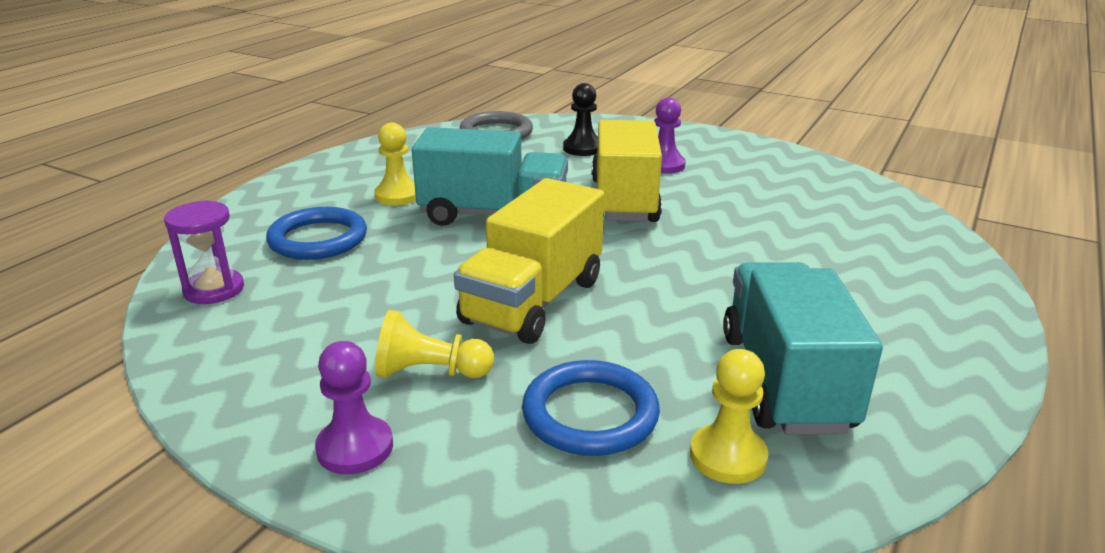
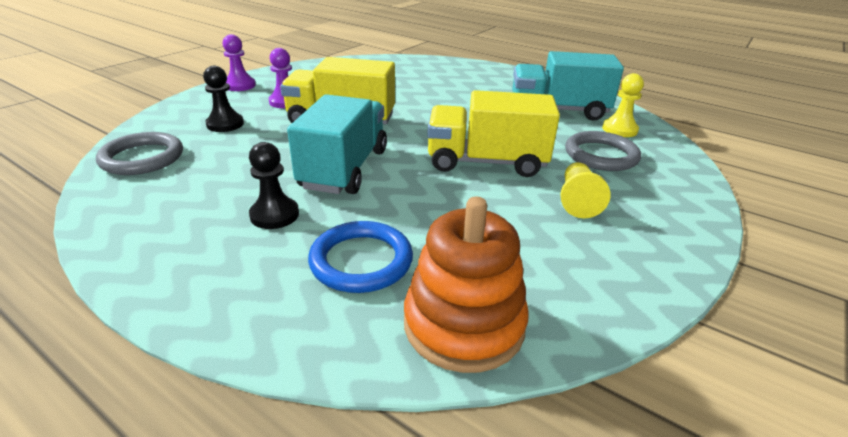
camera: 85 degrees left, 5 degrees up
purple hourglass [164,200,244,304] -> orange stacking toy [404,197,529,373]
purple pawn [315,341,393,474] -> purple pawn moved to [223,34,256,91]
yellow pawn [374,123,416,205] -> black pawn [249,142,299,229]
yellow truck [454,178,604,344] -> yellow truck turned 150 degrees clockwise [427,90,560,177]
blue ring [522,360,660,456] -> grey ring [565,131,641,171]

